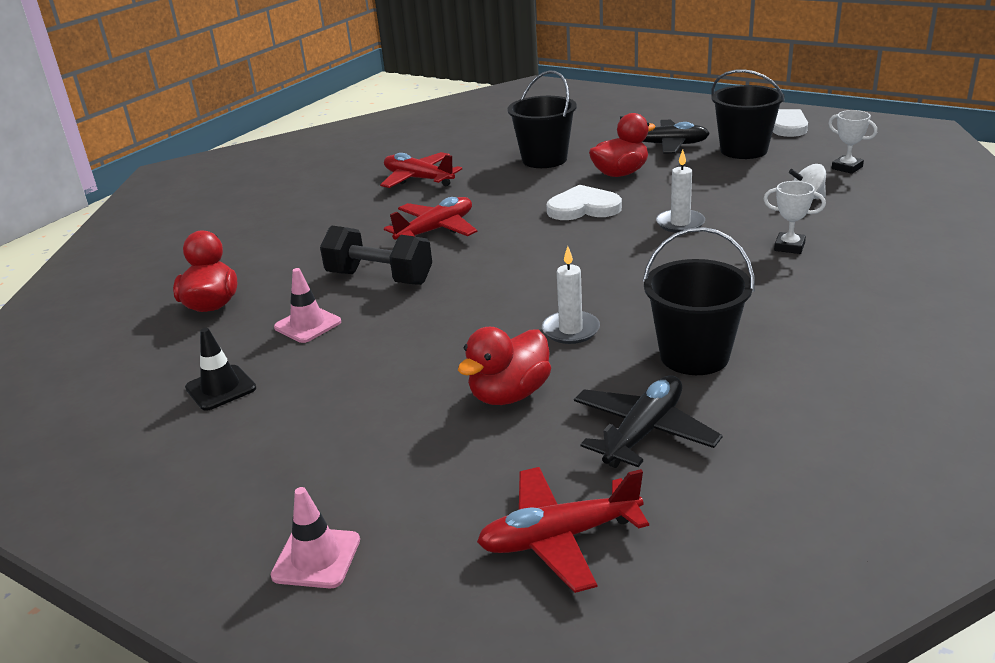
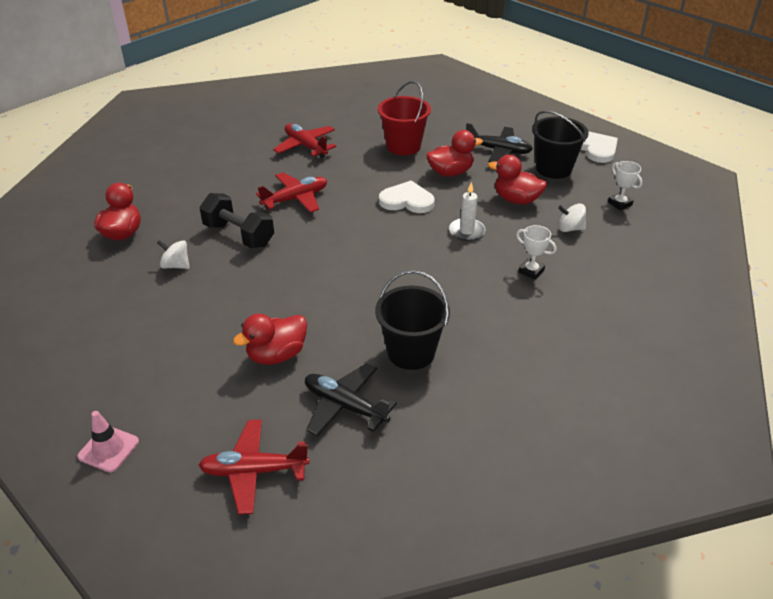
camera: 10 degrees right, 10 degrees up
black traffic cone [185,328,256,411] -> none
pink traffic cone [274,268,341,343] -> white spinning top [157,240,189,269]
black bucket [507,70,577,168] -> red bucket [378,81,431,155]
white candle [542,246,600,344] -> none
black plane [574,376,723,468] -> black plane turned 105 degrees counterclockwise [305,363,397,436]
none -> red duck [488,155,547,204]

